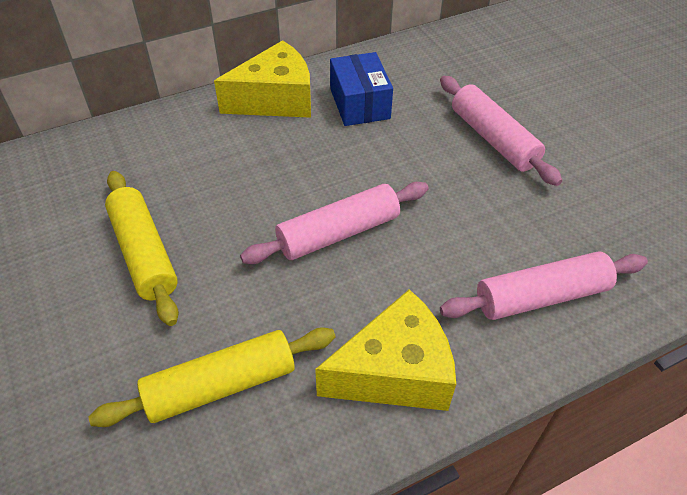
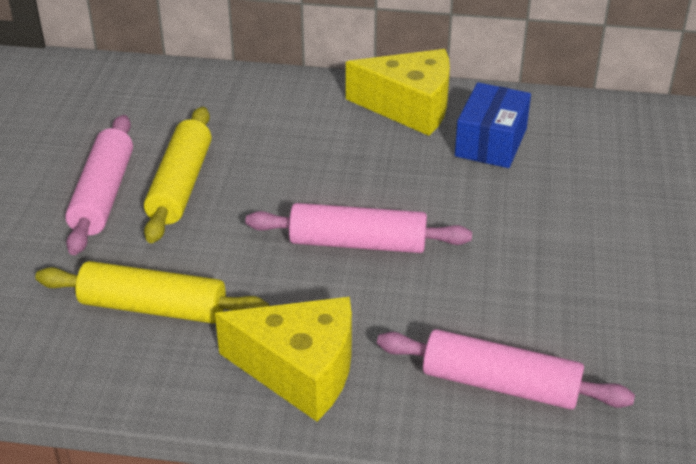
camera: 35 degrees right, 10 degrees down
pink rolling pin [440,76,562,186] -> pink rolling pin moved to [65,115,133,255]

